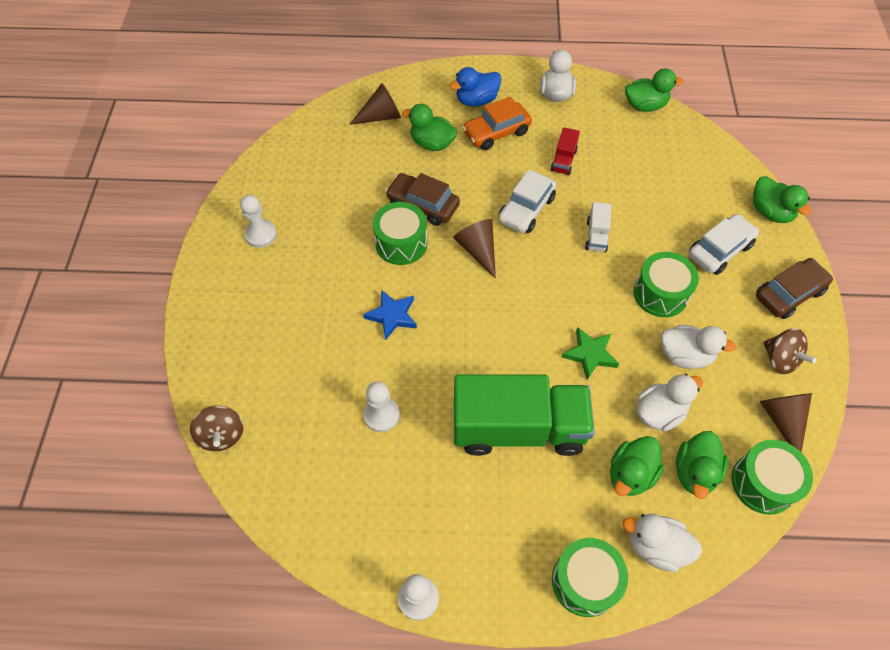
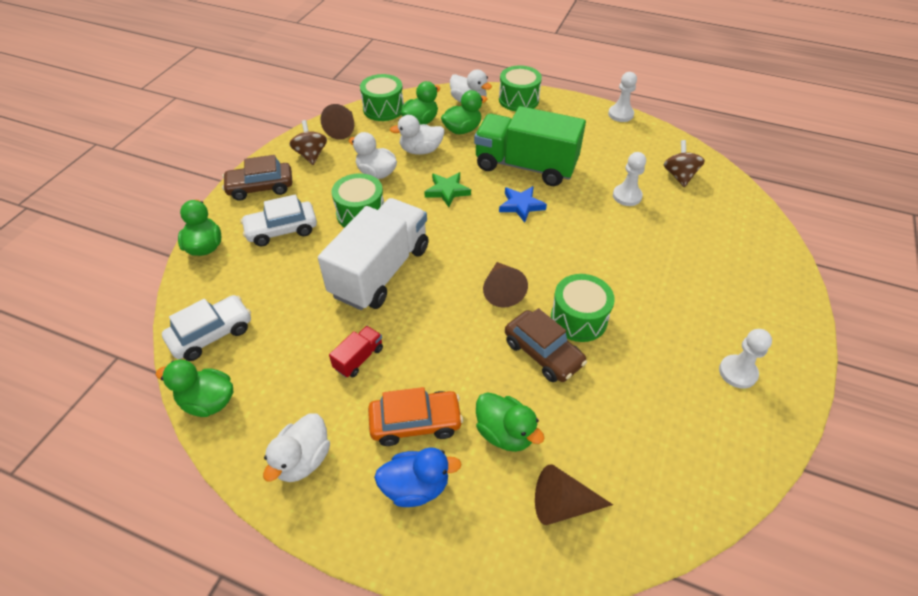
camera: 160 degrees left, 10 degrees down
brown spinning top [190,405,243,451] -> brown spinning top moved to [664,140,705,187]
blue star [363,290,417,341] -> blue star moved to [499,186,547,223]
white car [498,169,557,233] -> white car moved to [162,295,251,361]
white truck [585,202,611,252] -> white truck [318,198,429,310], size x2.45

